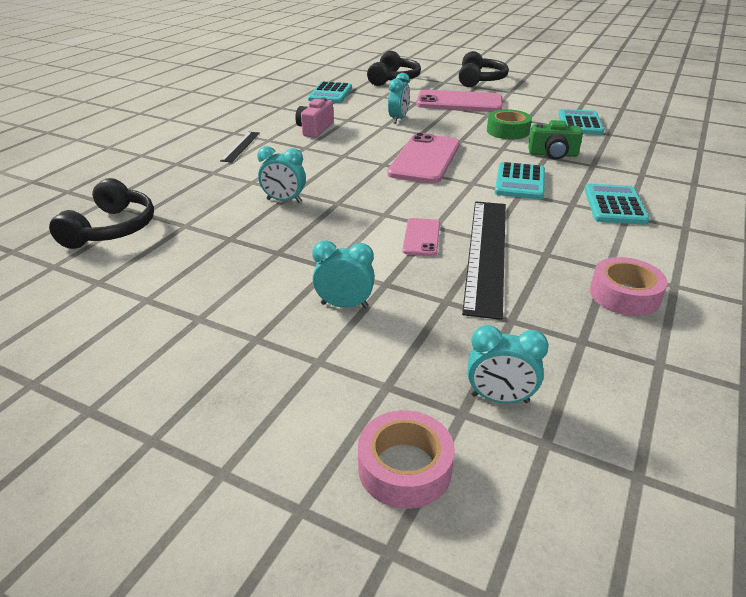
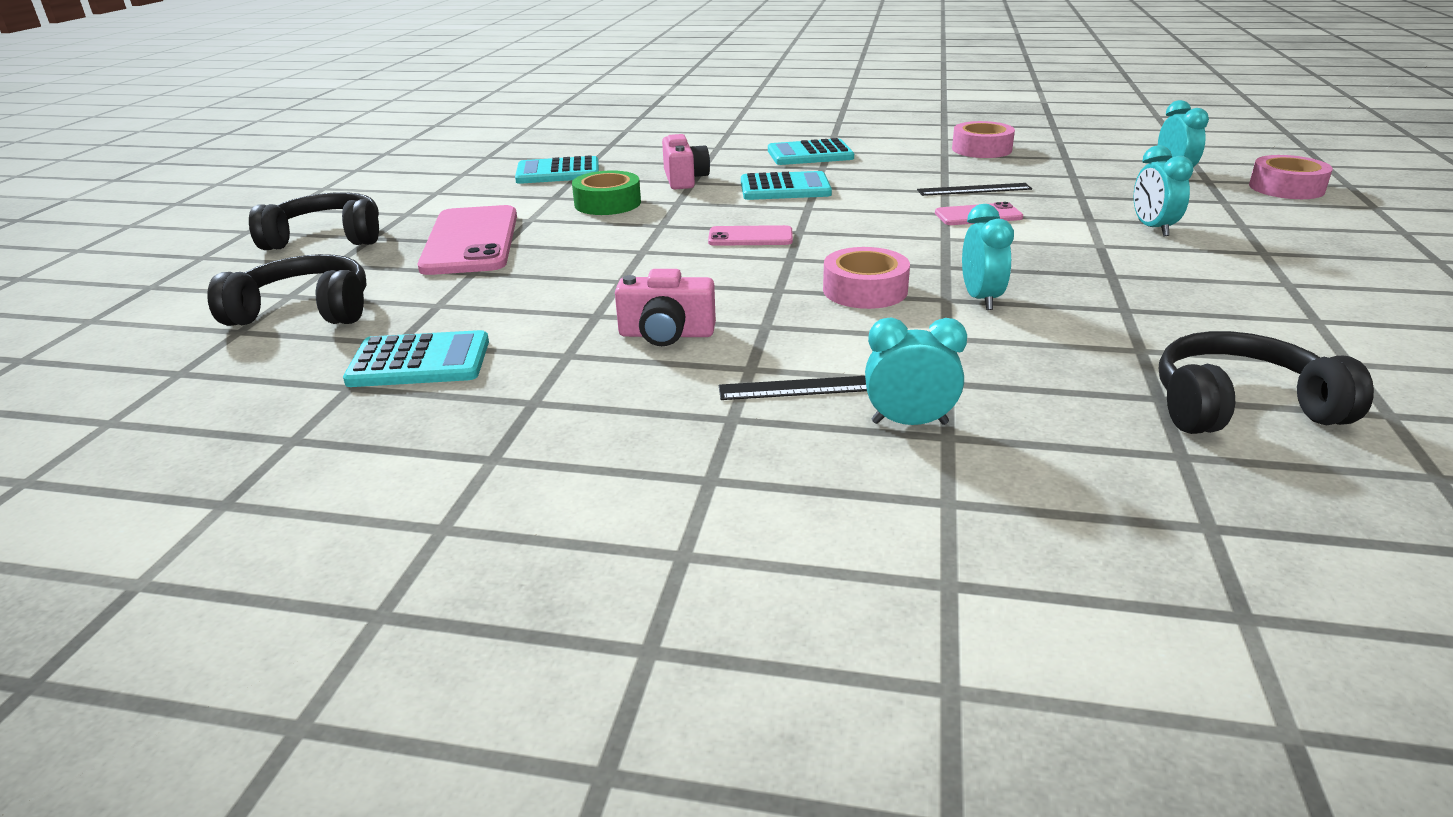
camera: 105 degrees left, 5 degrees down
pink phone [387,133,460,183] -> pink phone [708,225,793,246], size x0.51
turquoise clock [388,73,410,124] -> turquoise clock moved to [865,317,967,425]
black ruler [462,202,506,320] -> black ruler [917,183,1032,196], size x0.49
green camera [528,120,583,160] -> pink camera [662,134,710,189]
none -> pink tape [823,247,910,309]

